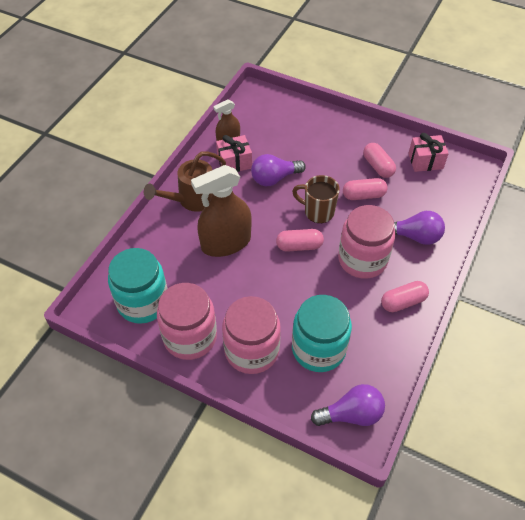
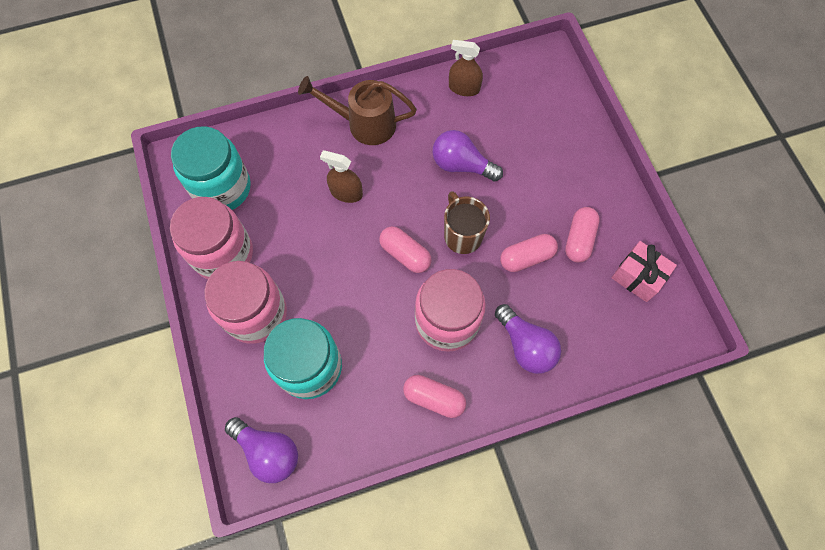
camera: 45 degrees right, 15 degrees up
brown spray bottle [191,165,252,257] -> brown spray bottle [320,150,363,203], size x0.54
pink gift [216,135,252,172] -> none
pink capsule [343,178,388,200] -> pink capsule turned 60 degrees counterclockwise [500,234,558,272]

